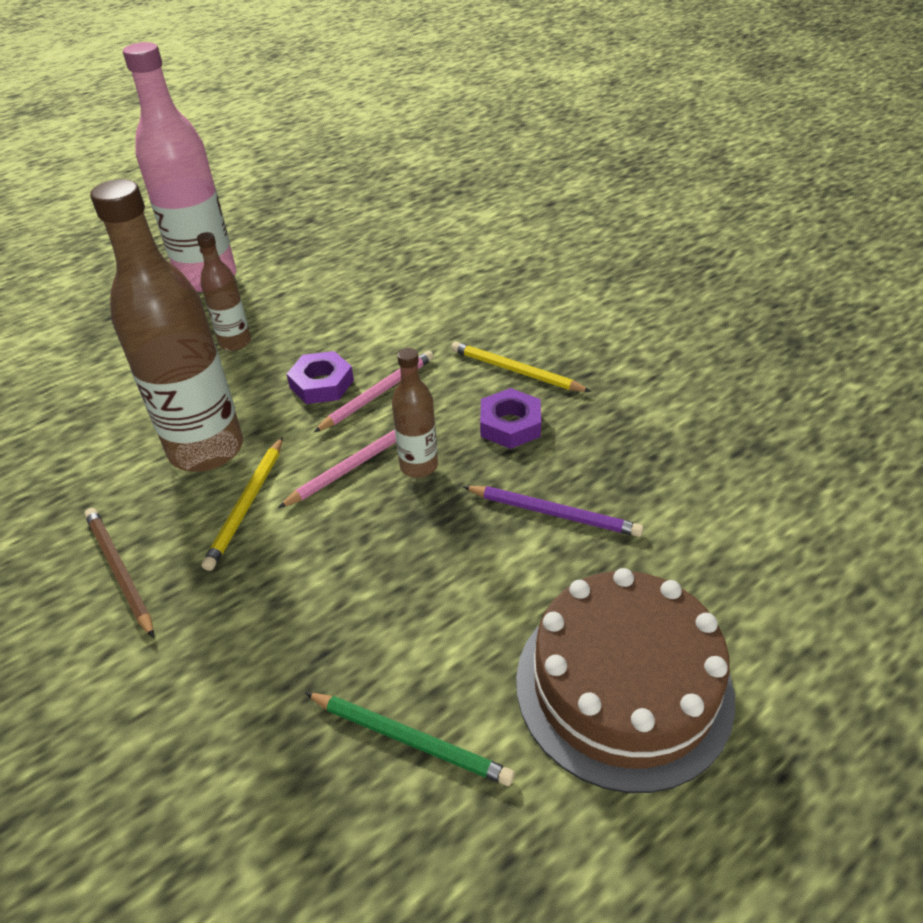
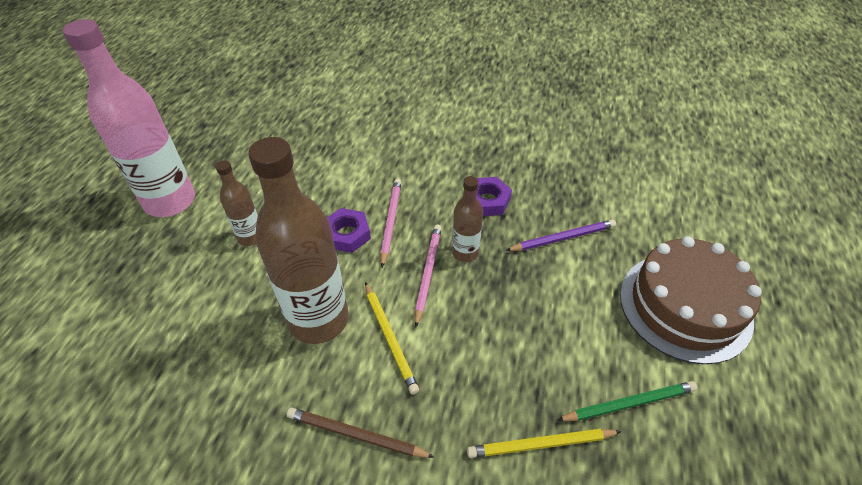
camera: 40 degrees left, 5 degrees up
yellow pencil [451,342,591,392] -> yellow pencil moved to [467,429,622,458]

